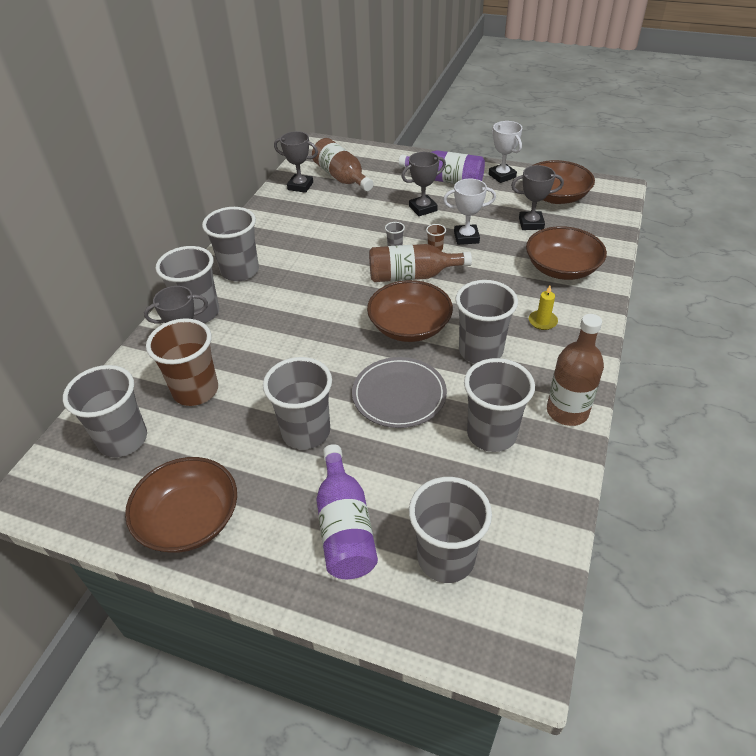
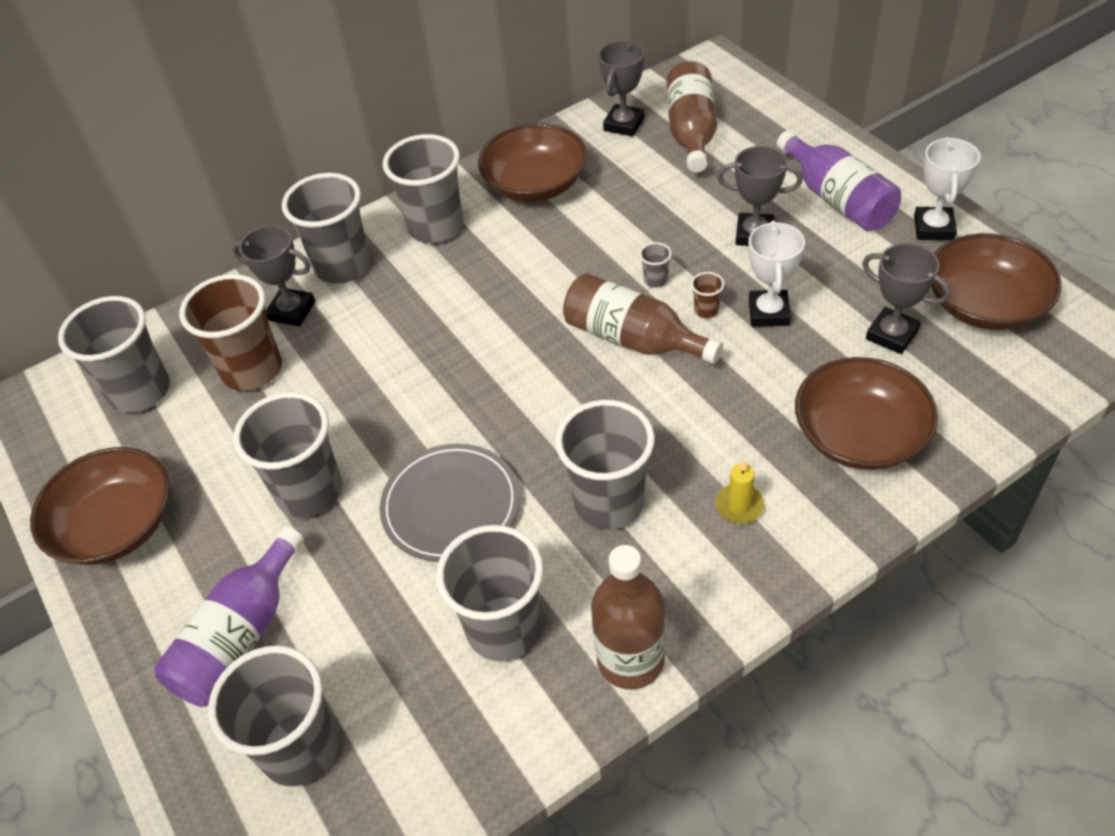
camera: 40 degrees right, 5 degrees up
grey trophy [274,131,318,193] -> grey trophy turned 60 degrees clockwise [598,41,644,137]
brown bowl [367,280,453,342] -> brown bowl moved to [478,124,587,202]
white trophy [443,179,496,245] -> white trophy turned 60 degrees clockwise [748,221,805,327]

